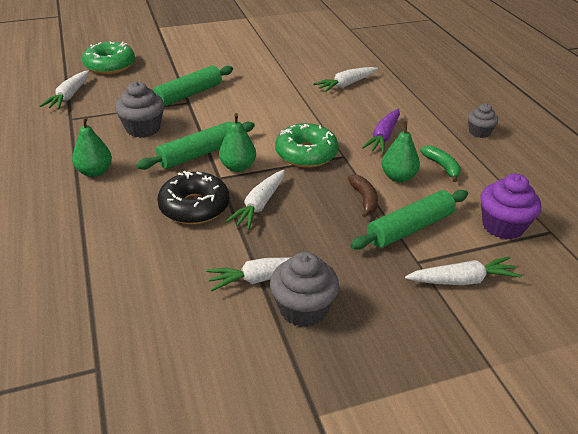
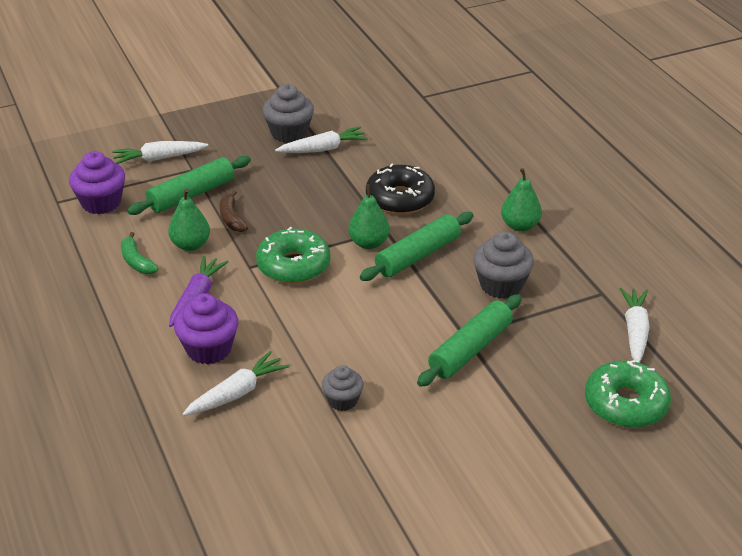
camera: 175 degrees right, 0 degrees up
white carrot [225,170,285,230] -> none
grey cupcake [468,104,498,138] -> grey cupcake moved to [322,365,364,411]
none -> purple cupcake [174,293,238,364]

